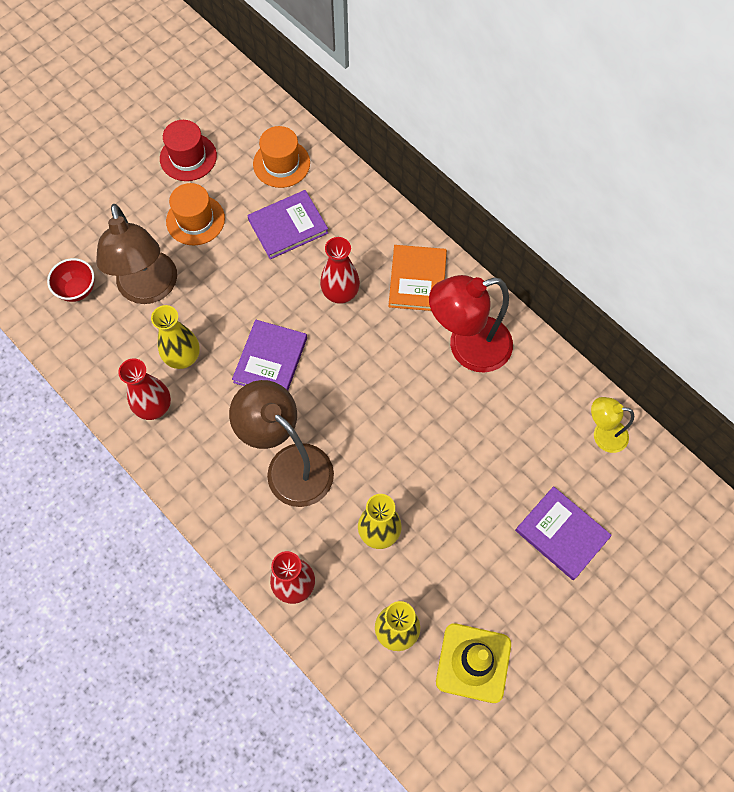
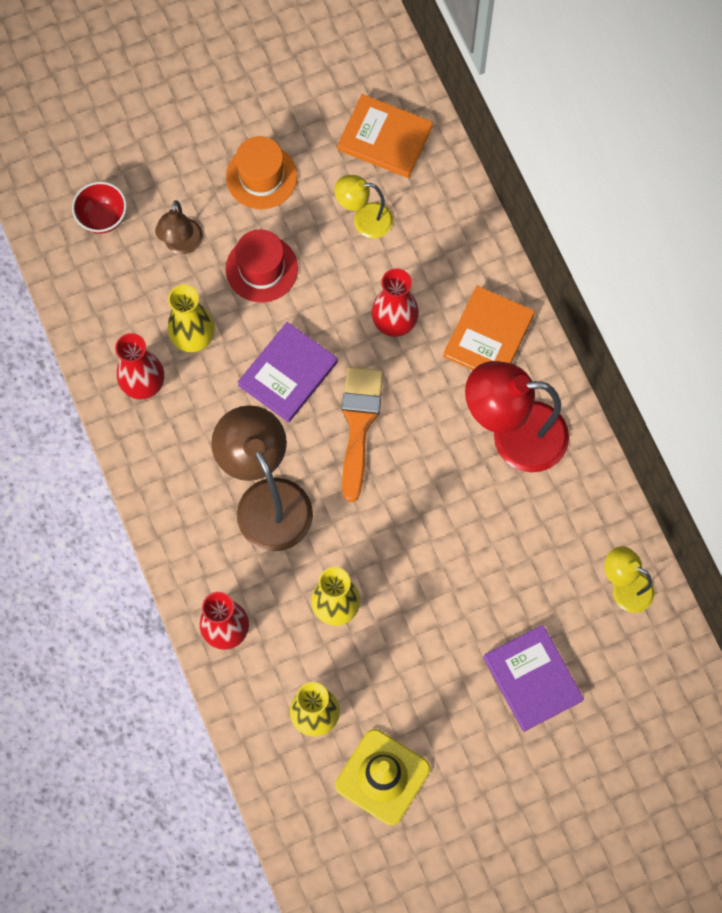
camera: 20 degrees right, 5 degrees up
brown lamp [96,204,177,304] -> brown lamp [155,200,203,254], size x0.54
red hat [160,120,217,181] -> red hat moved to [226,229,298,303]
purple book [247,190,328,259] -> yellow lamp [334,175,393,238]
orange hat [253,126,310,188] -> orange book [337,94,433,178]
none -> orange brush [342,367,383,502]

